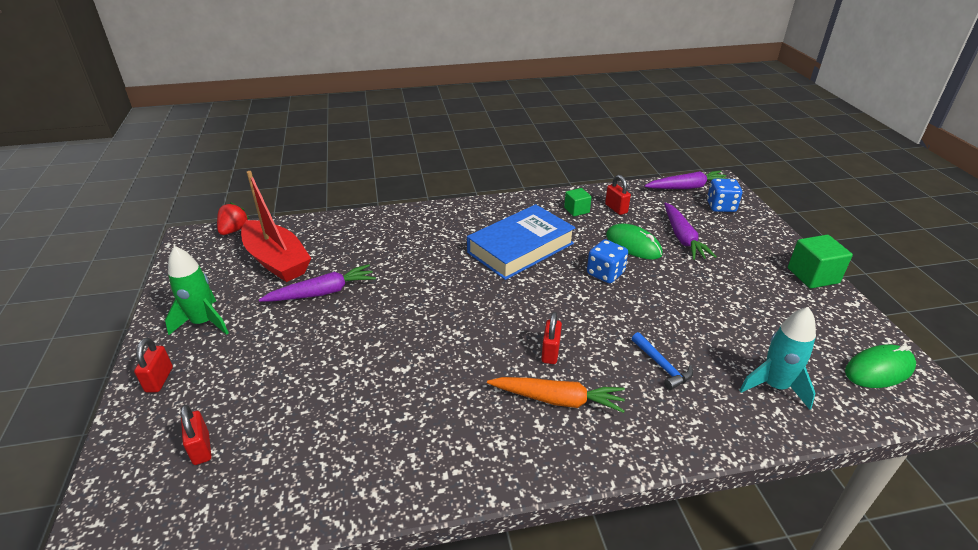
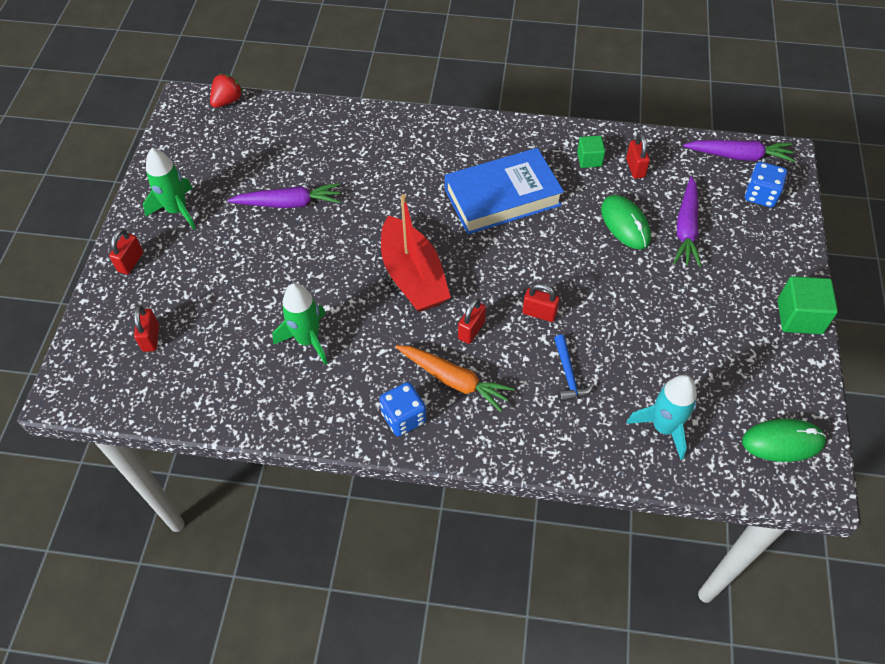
camera: 20 degrees right, 20 degrees up
red boat [241,171,311,282] -> red boat moved to [381,194,451,312]
blue dice [587,239,628,283] -> blue dice moved to [379,382,427,437]
none -> green rocket [273,283,328,365]
none -> red padlock [523,283,560,322]

